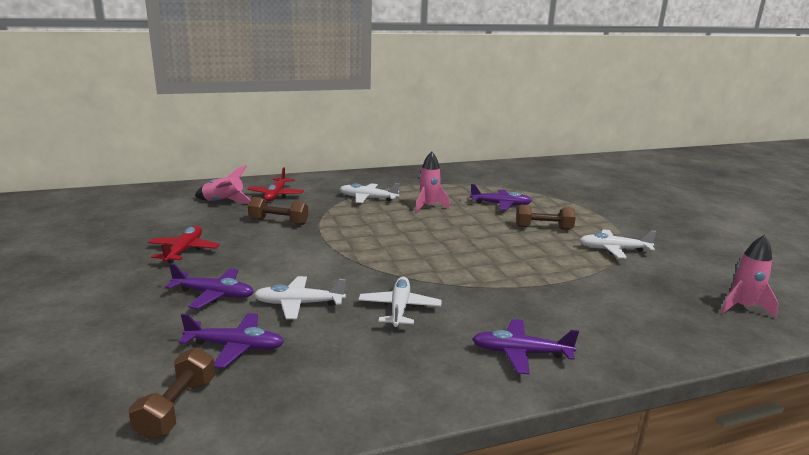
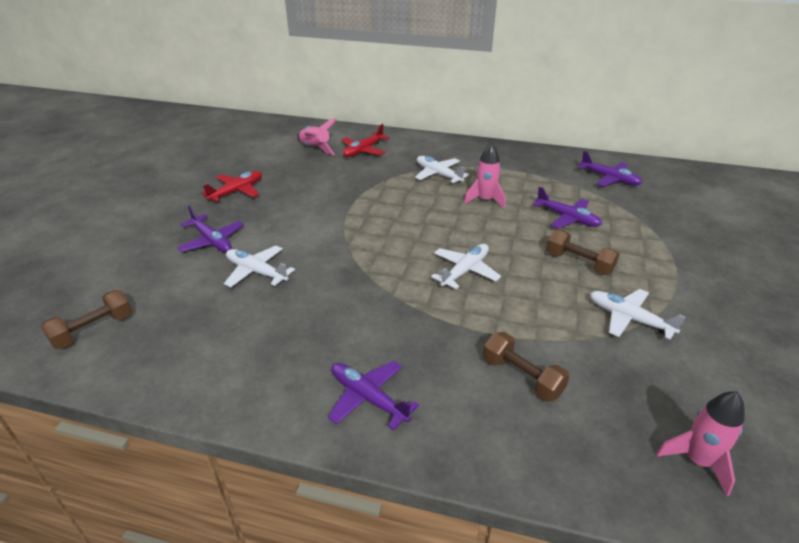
camera: 35 degrees right, 15 degrees up
purple plane [179,313,284,368] -> purple plane moved to [578,151,642,186]
brown dumbbell [248,197,308,225] -> brown dumbbell moved to [483,332,570,402]
white plane [358,277,441,327] -> white plane moved to [431,244,501,289]

